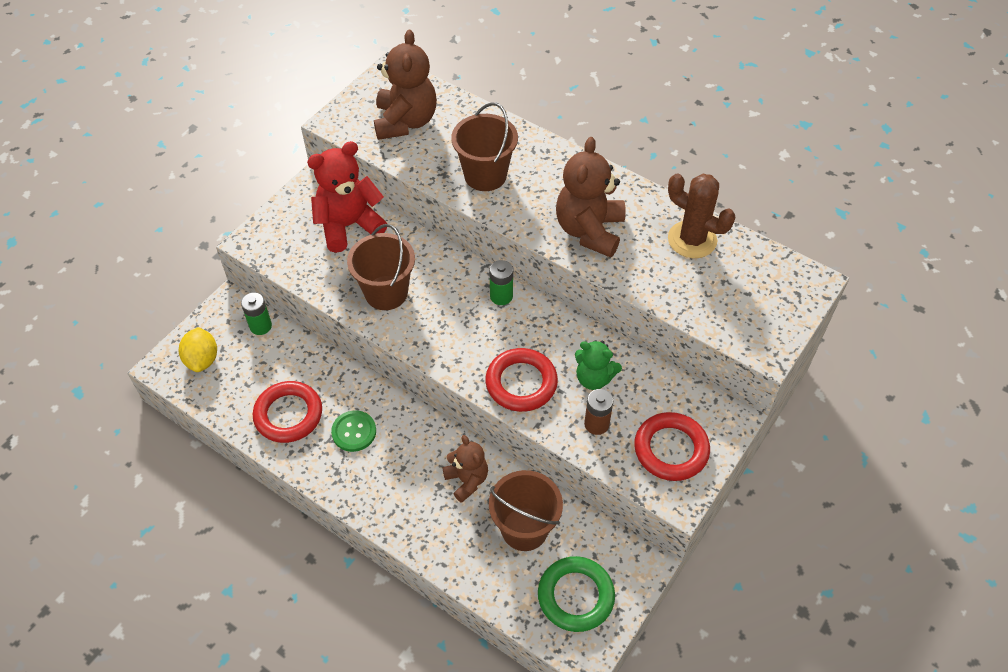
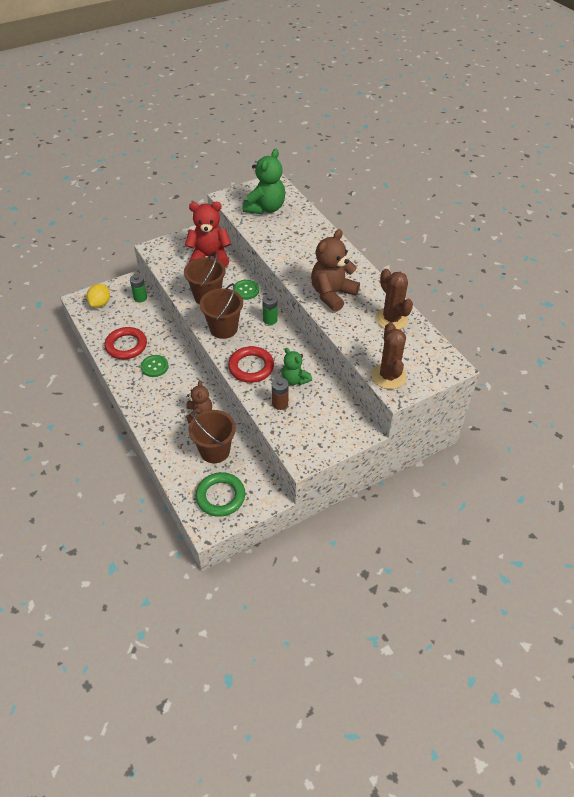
camera: 25 degrees right, 5 degrees down
brown teddy bear [374,30,437,140] -> green teddy bear [243,149,285,214]
brown bucket [451,102,518,191] -> brown bucket moved to [200,283,243,339]
red ring [634,412,710,481] -> none
none -> green button [235,280,259,300]
none -> brown cactus [371,322,407,389]

